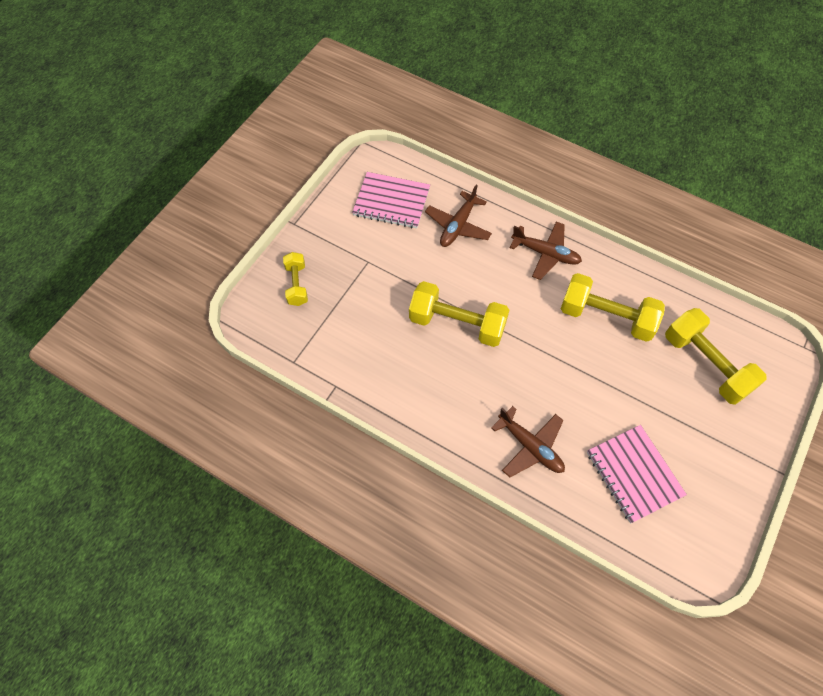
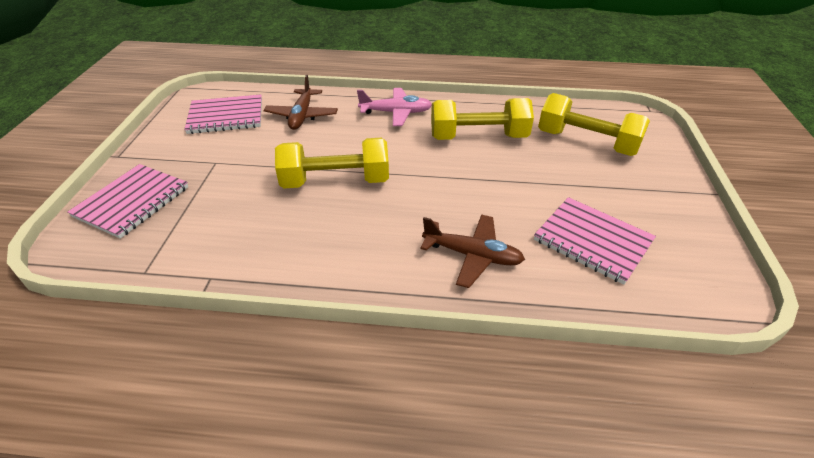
camera: 25 degrees left, 20 degrees down
yellow dumbbell [283,252,308,306] -> pink notebook [68,164,188,239]
brown plane [510,222,582,280] -> pink plane [357,88,432,126]

